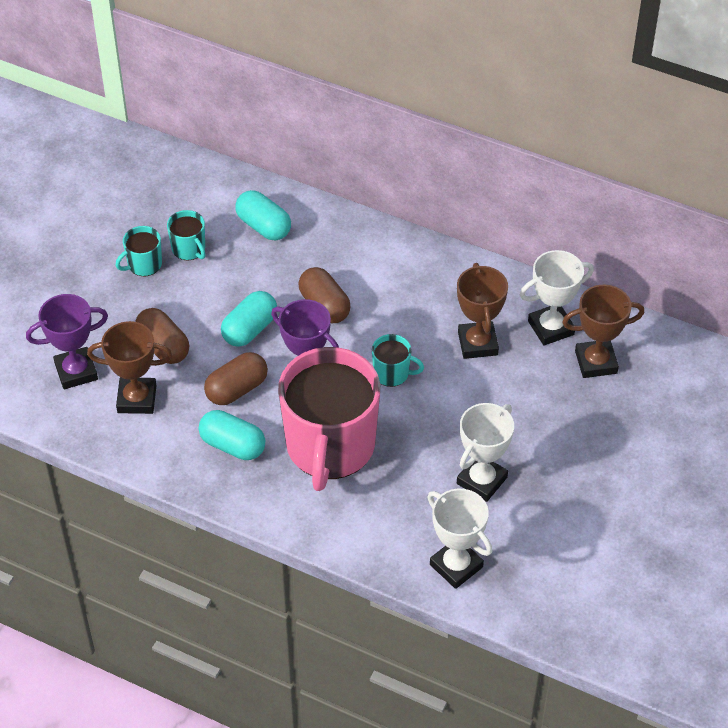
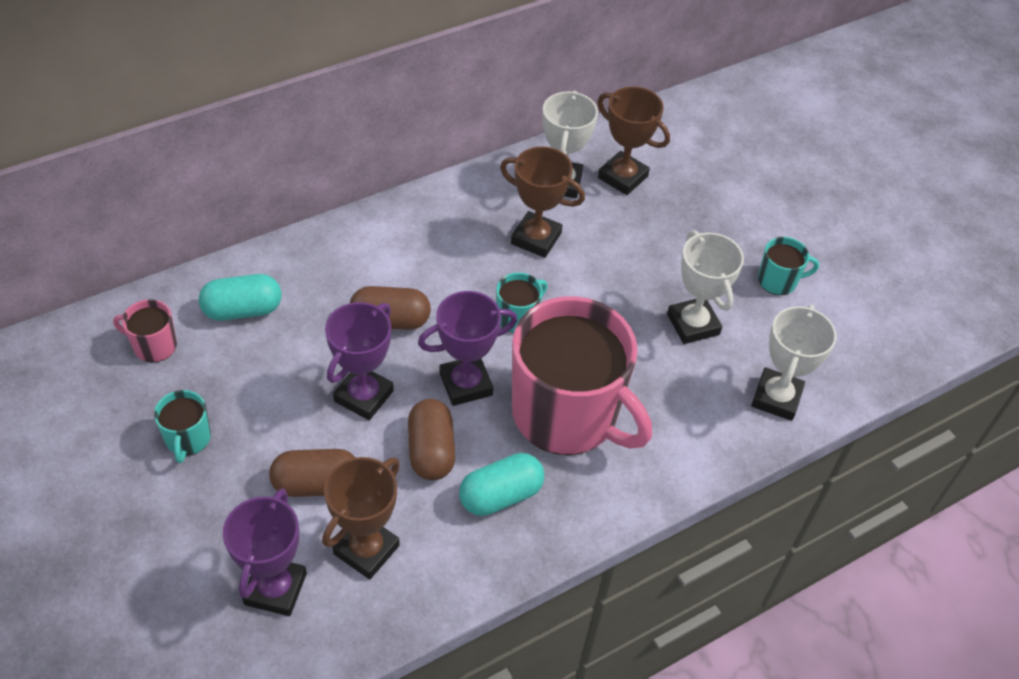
camera: 60 degrees left, 0 degrees up
turquoise mug [167,210,206,260] -> turquoise mug moved to [758,237,819,295]
turquoise capsule [221,291,277,347] -> purple trophy [325,302,394,420]
white trophy [427,489,492,589] -> white trophy turned 60 degrees counterclockwise [751,305,837,421]
brown trophy [562,285,644,378] -> brown trophy turned 75 degrees counterclockwise [597,87,670,195]
none -> pink mug [113,299,177,362]

